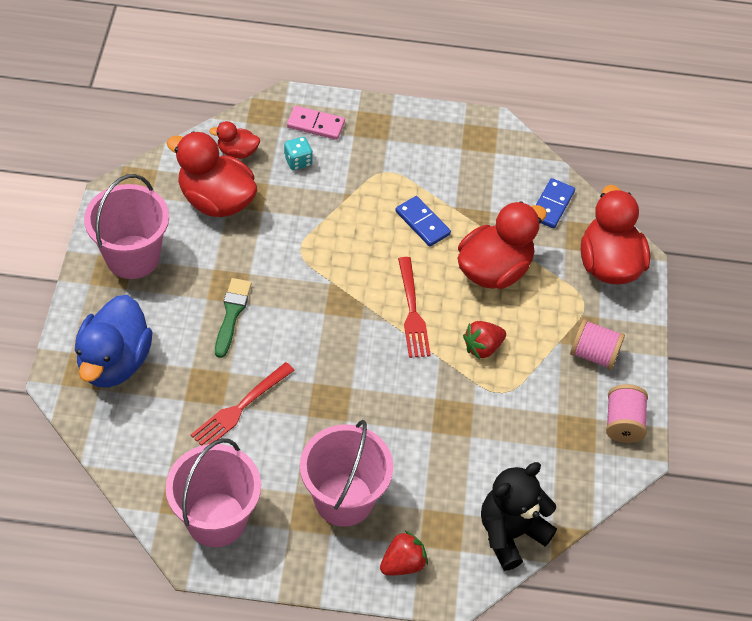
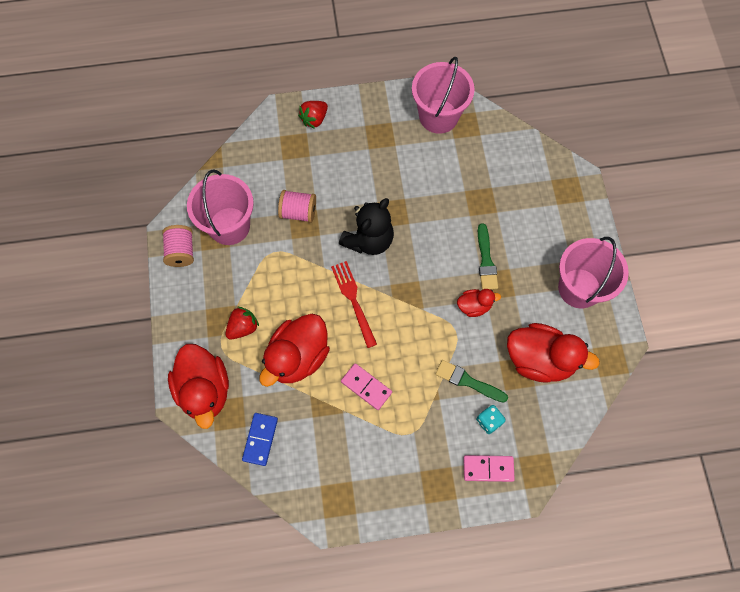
camera: 170 degrees right, 15 degrees up
blue duck [75,295,153,388] -> none
red fork [190,362,295,446] -> none
red duck [209,121,260,159] -> red duck moved to [457,289,501,317]
pink bucket [300,420,393,527] -> pink bucket moved to [187,169,254,245]
blue domino [395,196,451,247] -> pink domino [341,363,392,410]
red strawberry [463,321,506,360] -> red strawberry moved to [225,306,259,339]
black teddy bear [481,462,557,571] -> black teddy bear moved to [339,198,394,255]
pink spool [570,319,625,370] -> pink spool moved to [278,190,316,223]
none -> green brush [435,360,508,403]

